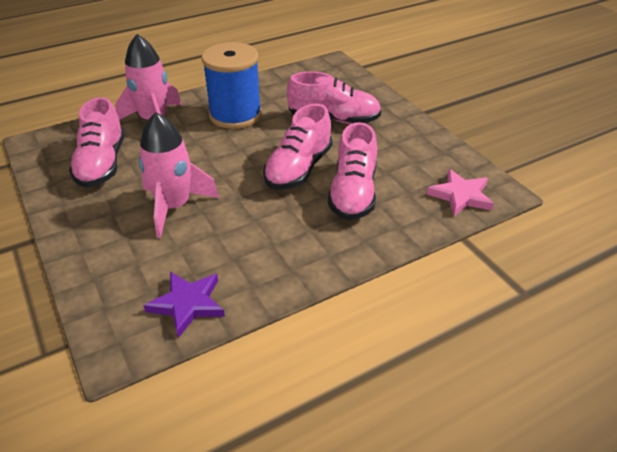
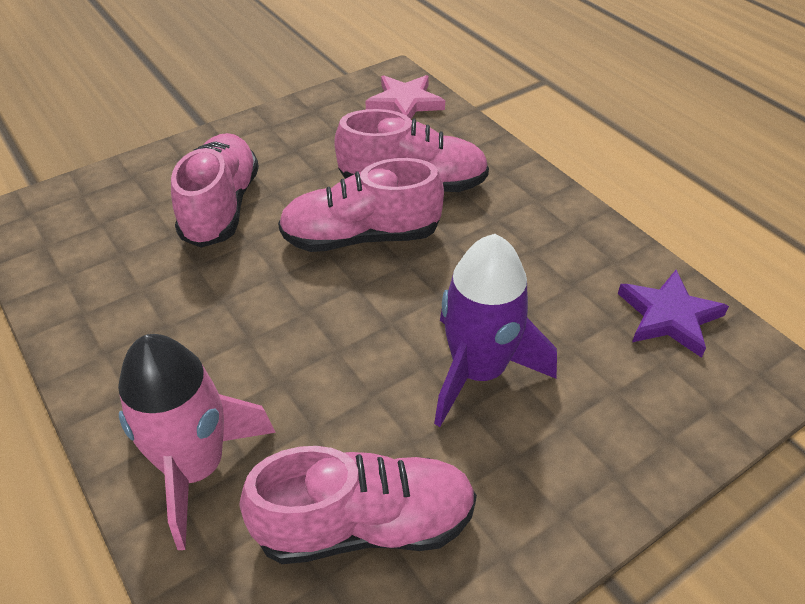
camera: 95 degrees left, 5 degrees up
pink rocket [138,112,219,238] -> purple rocket [434,234,557,427]
blue spool [201,42,262,129] -> none
pink shoe [263,104,333,190] -> pink shoe turned 150 degrees clockwise [278,158,444,252]

